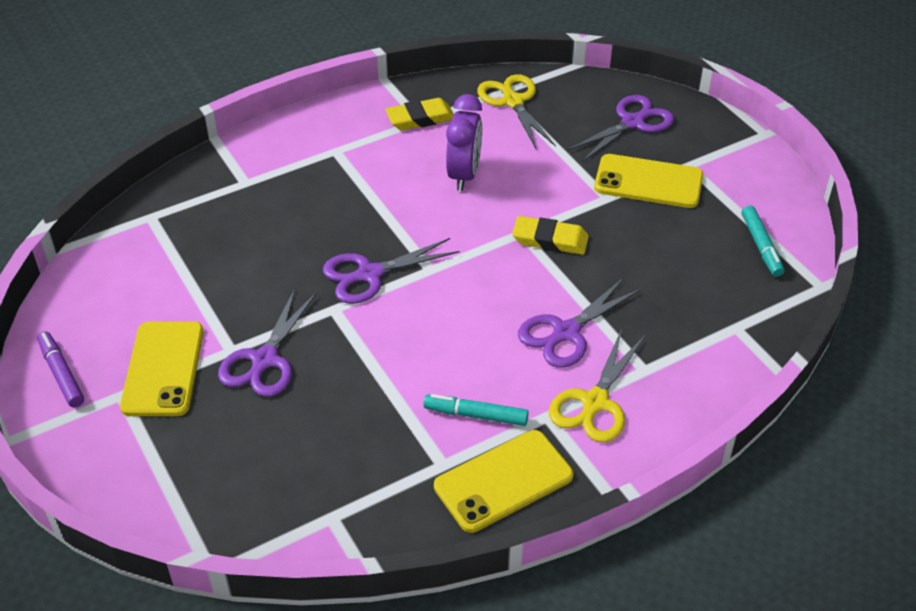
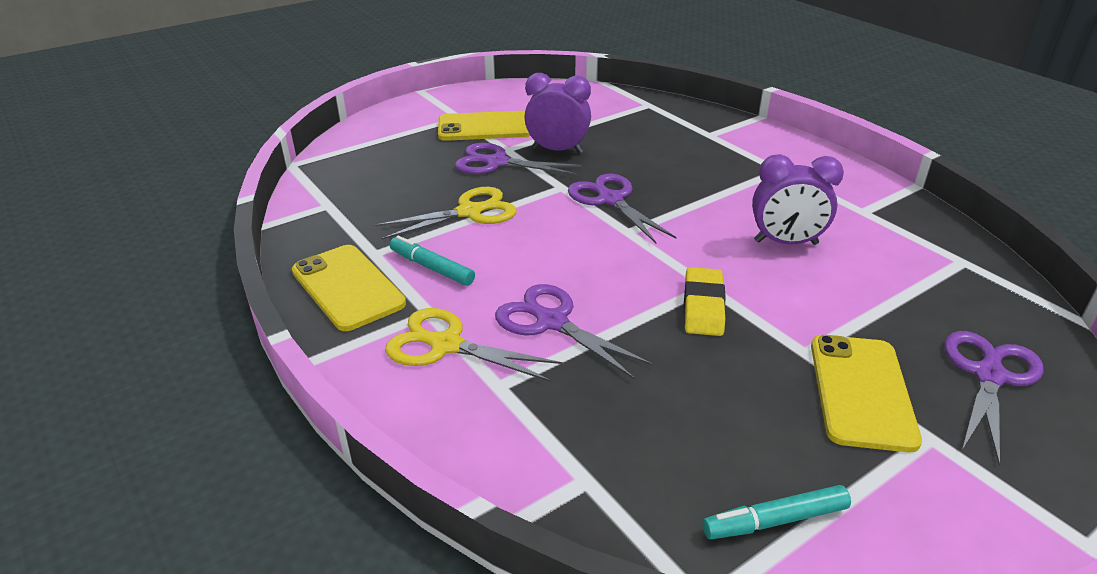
camera: 85 degrees right, 10 degrees down
purple marker [37,331,84,407] -> none
yellow eraser [385,98,454,130] -> none
turquoise marker [423,394,529,426] -> turquoise marker turned 60 degrees counterclockwise [390,236,475,286]
yellow scissors [477,74,556,150] -> yellow scissors moved to [375,187,517,240]
purple scissors [567,95,674,162] -> purple scissors turned 105 degrees counterclockwise [944,331,1044,466]
none -> purple clock [524,73,591,153]

